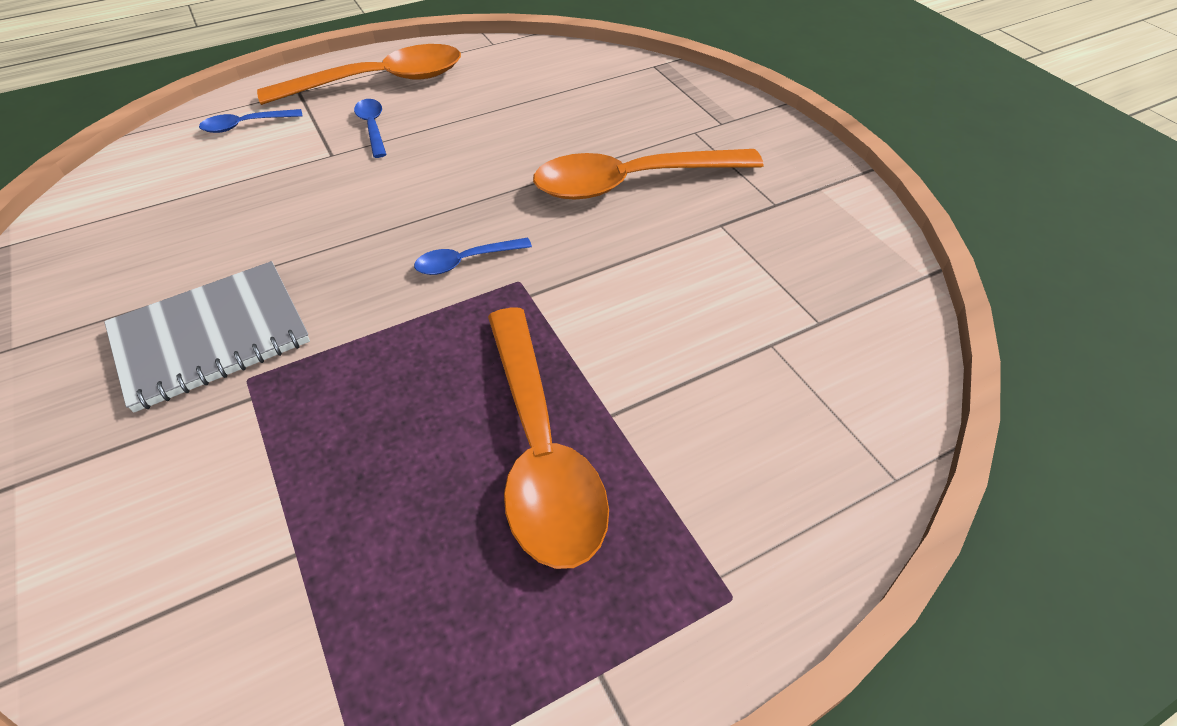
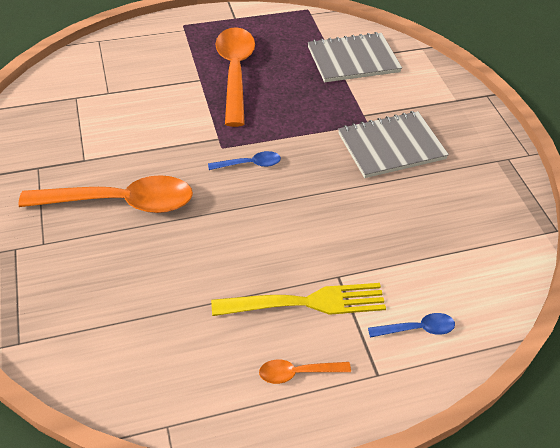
camera: 170 degrees left, 0 degrees up
orange spoon [257,44,461,105] -> orange spoon [259,359,351,384], size x0.45
blue spoon [354,99,387,158] -> yellow fork [211,283,386,316]
none -> grey notebook [308,32,402,82]

